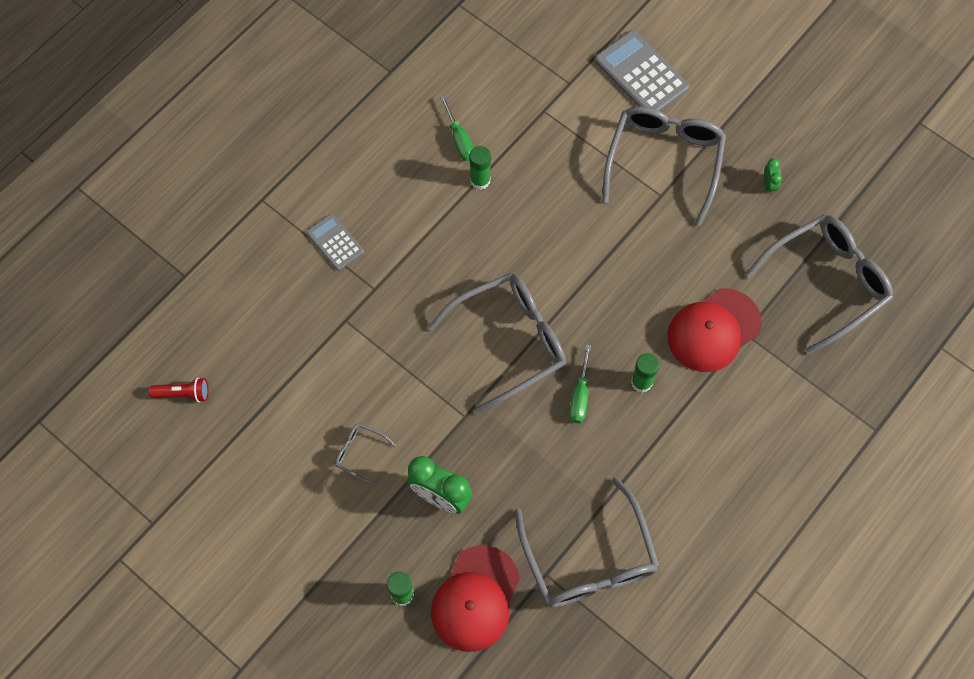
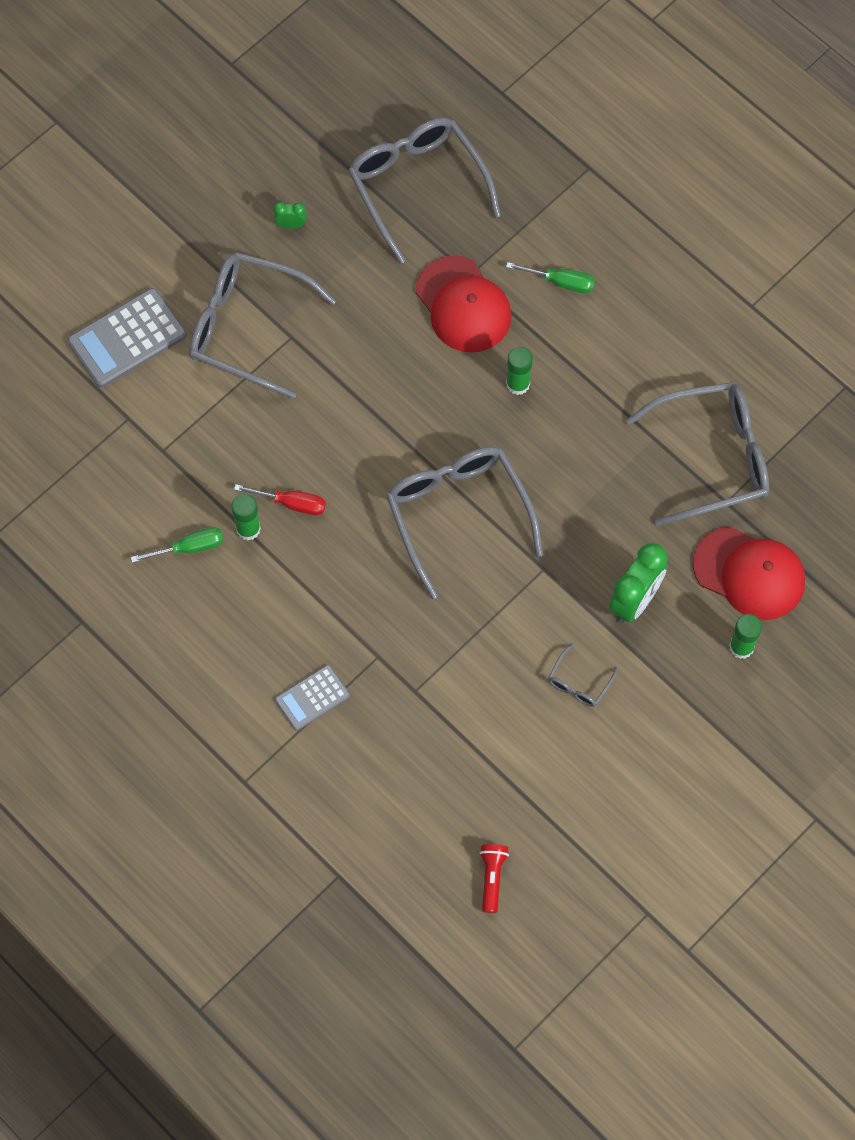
camera: 85 degrees left, 0 degrees up
green screwdriver [569,344,591,423] -> green screwdriver moved to [506,262,595,293]
none -> red screwdriver [234,484,326,515]

